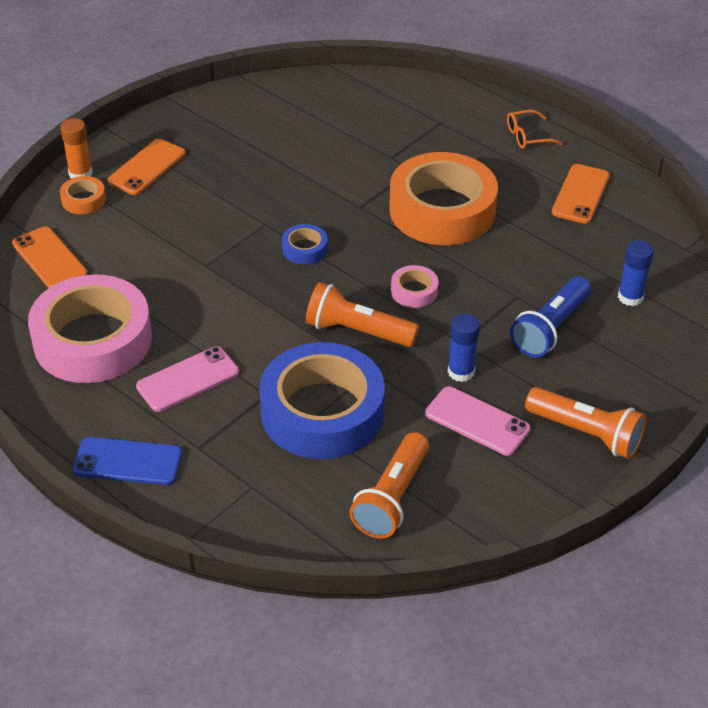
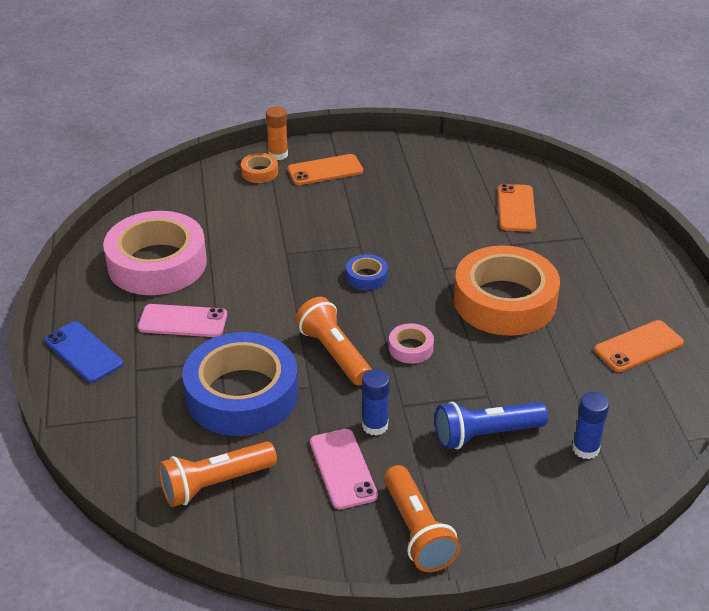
camera: 40 degrees right, 5 degrees down
orange phone [12,226,88,288] -> orange phone moved to [498,184,536,232]
orange glasses [507,110,563,149] -> none

